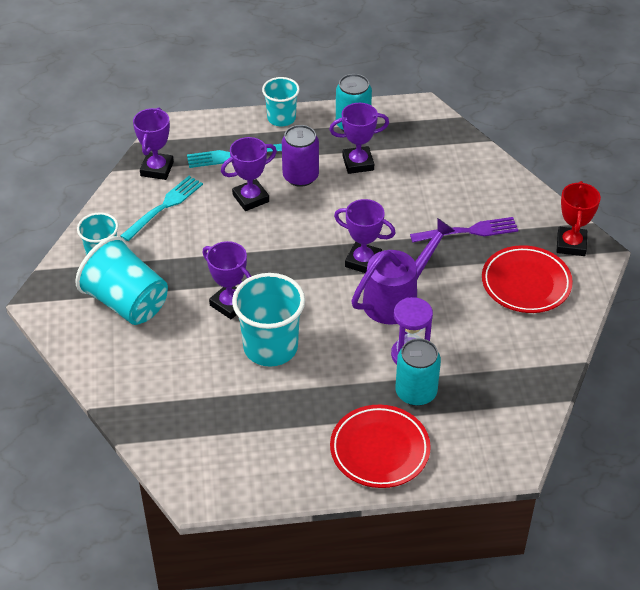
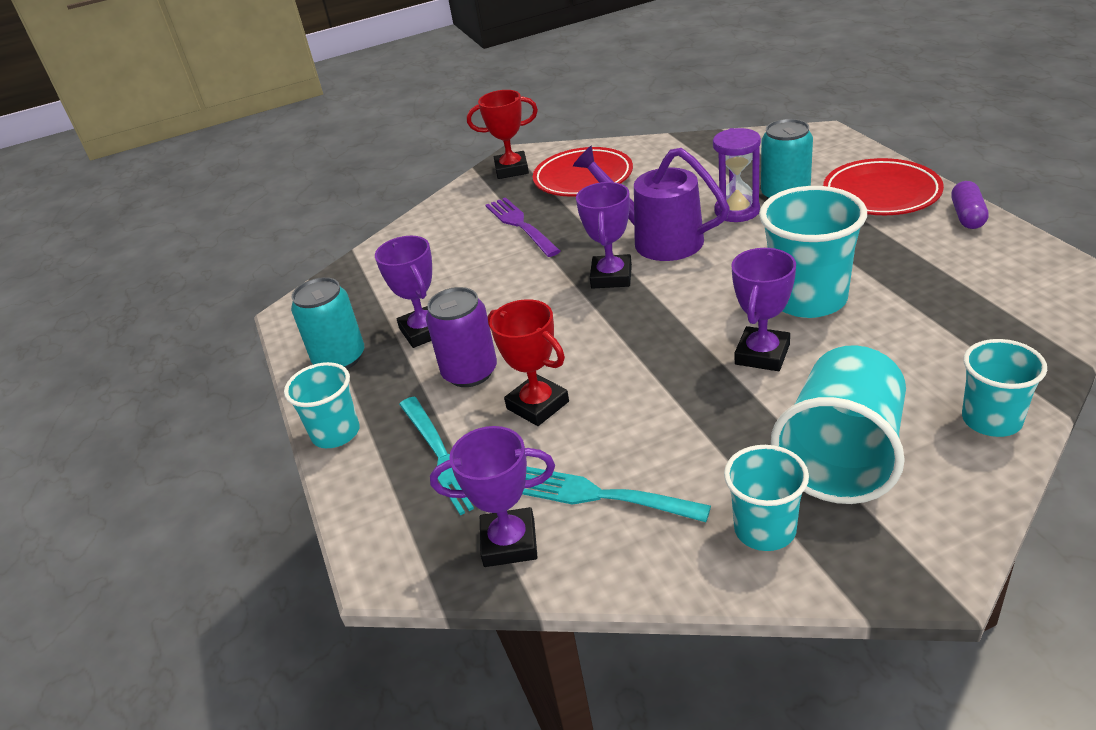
camera: 100 degrees left, 10 degrees down
purple trophy [221,137,277,211] -> red trophy [488,299,569,426]
none -> purple capsule [951,181,988,229]
none -> turquoise cup [962,339,1047,437]

